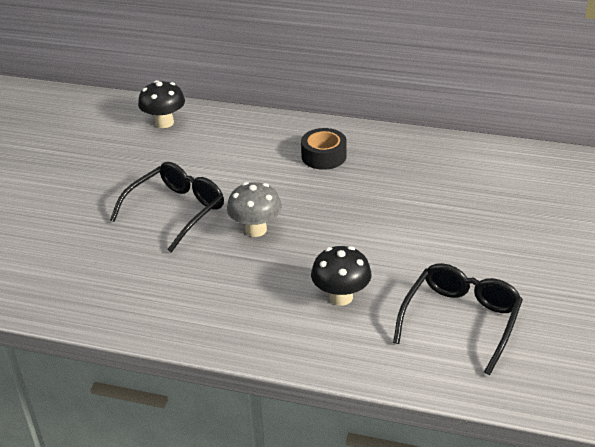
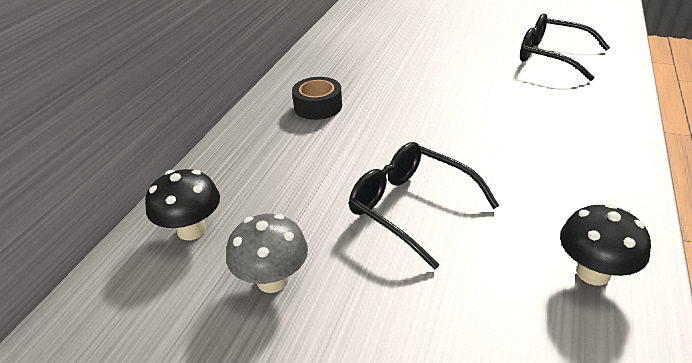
camera: 85 degrees left, 0 degrees up
grey mushroom [227,182,282,237] -> grey mushroom moved to [226,214,308,293]
black mushroom [311,246,371,305] -> black mushroom moved to [560,204,651,286]

